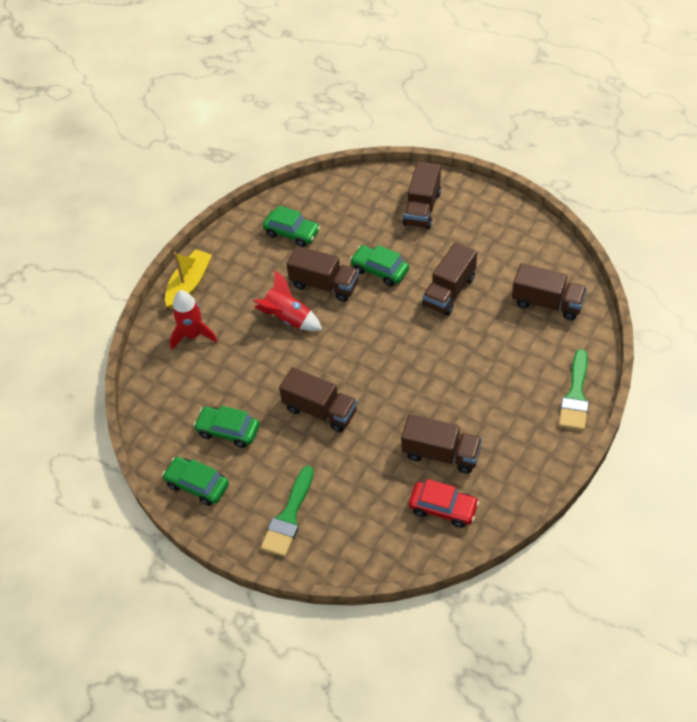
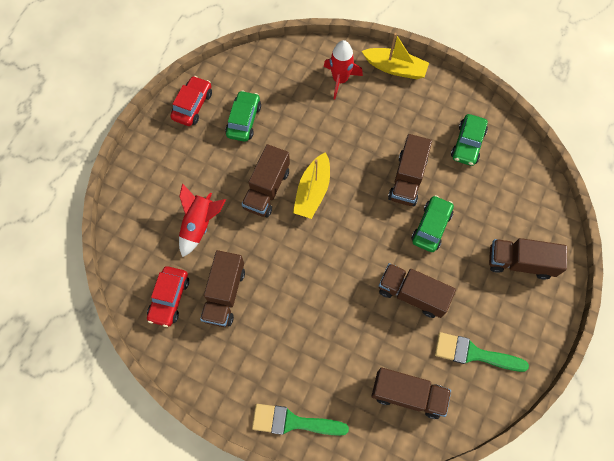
camera: 80 degrees right, 15 degrees up
green car [162,457,229,506] -> red car [170,76,212,126]
red rocket [253,270,322,331] -> red rocket moved to [179,183,226,257]
green brush [261,466,314,557] -> green brush moved to [435,332,529,372]
brown truck [512,263,587,320] -> brown truck turned 90 degrees counterclockwise [372,367,451,419]
none -> yellow boat [293,152,330,219]

